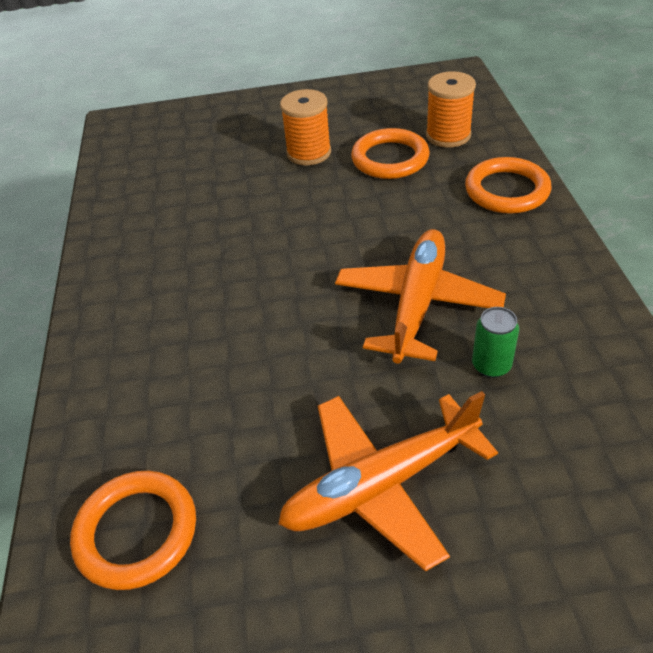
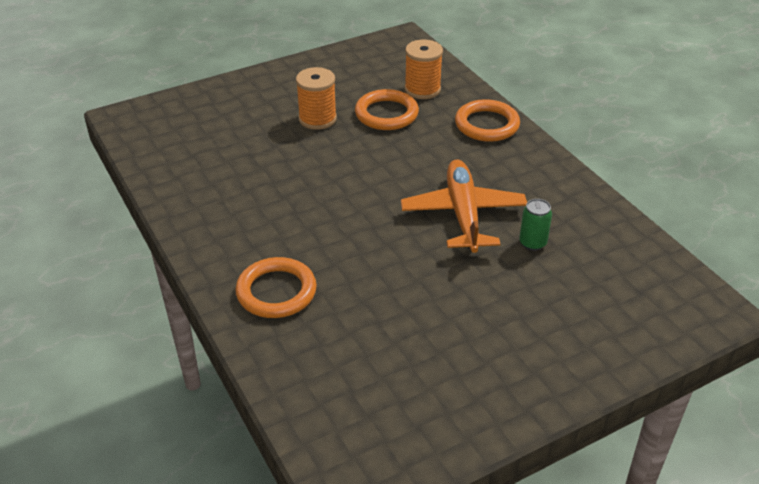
camera: 25 degrees left, 5 degrees down
orange ring [70,471,196,590] -> orange ring moved to [236,257,317,318]
orange plane [278,391,498,572] -> none

